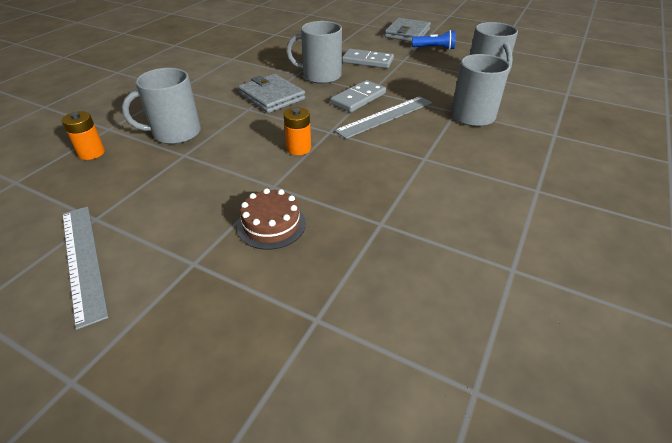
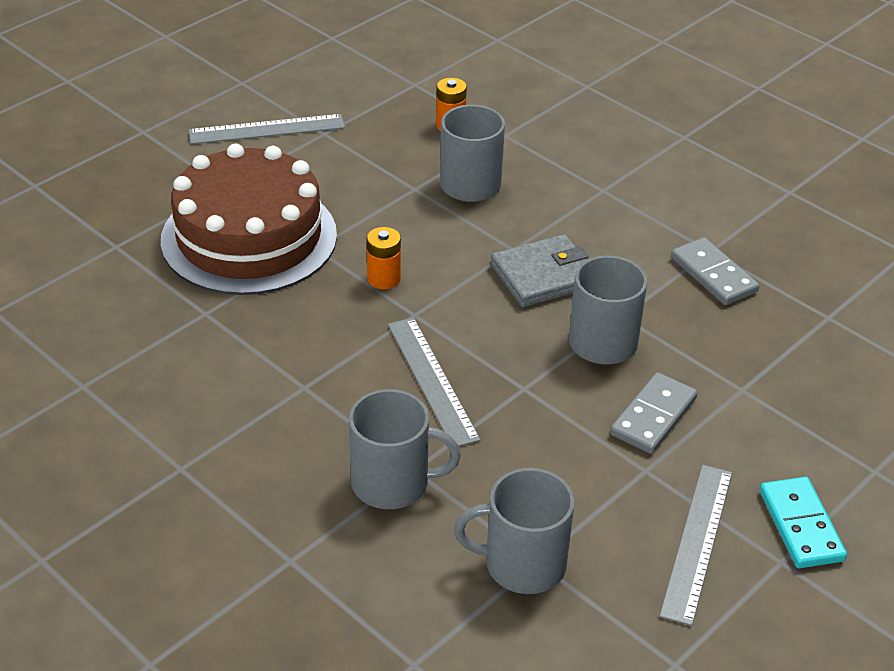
camera: 105 degrees right, 0 degrees up
brown cake [237,188,306,250] -> brown cake [161,144,337,295], size x2.39
grey domino [331,80,386,112] -> grey domino moved to [671,237,759,305]
grey wallet [385,18,431,42] -> turquoise domino [760,477,847,568]
blue flashlight [412,30,456,50] -> grey ruler [659,465,732,626]

